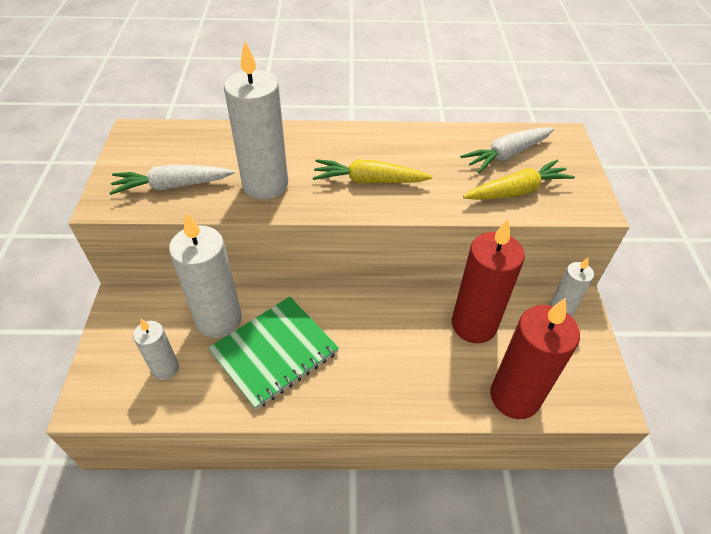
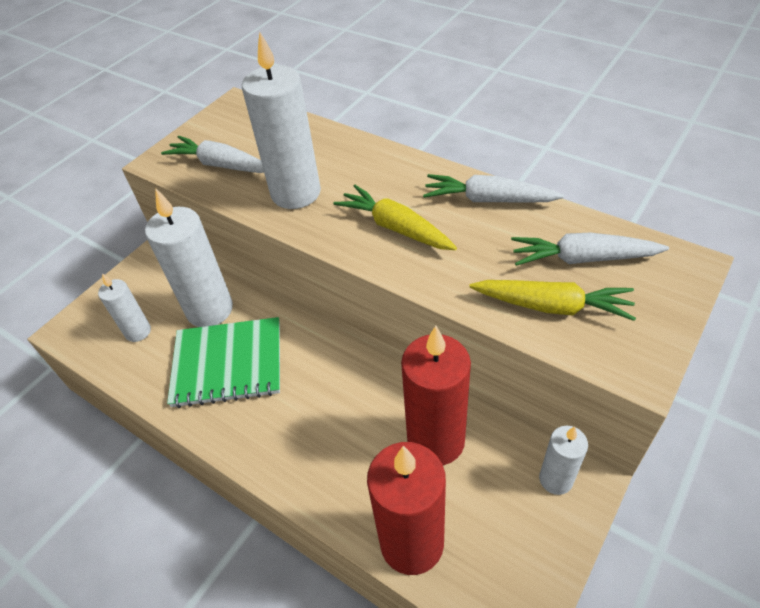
camera: 40 degrees right, 0 degrees up
none -> white carrot [423,174,564,203]

